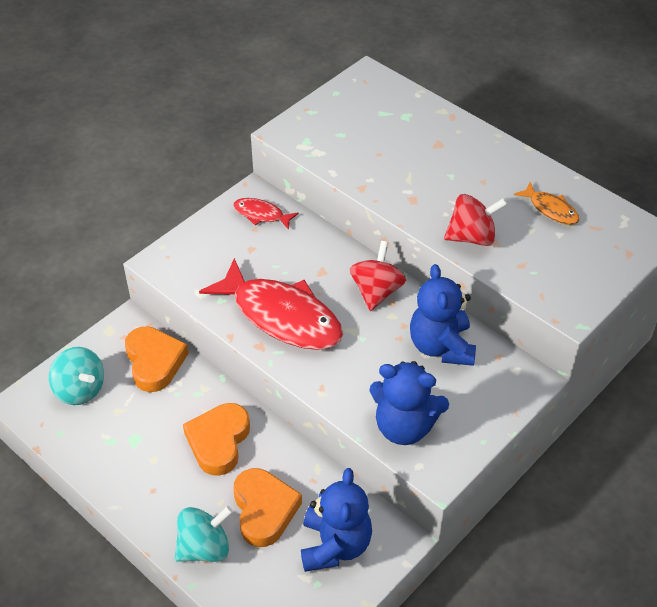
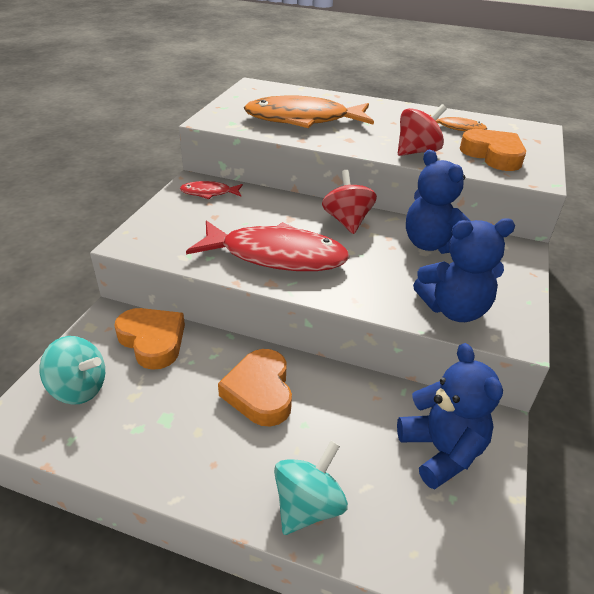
camera: 25 degrees left, 10 degrees down
orange heart [233,468,302,547] -> orange heart moved to [460,129,526,171]
none -> orange fish [244,95,374,128]

